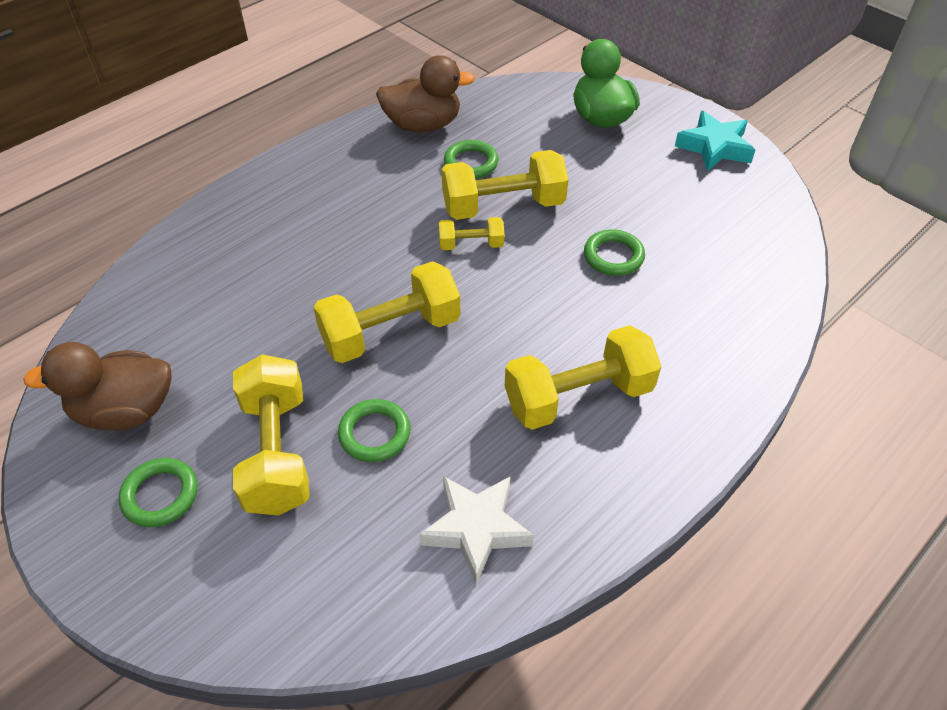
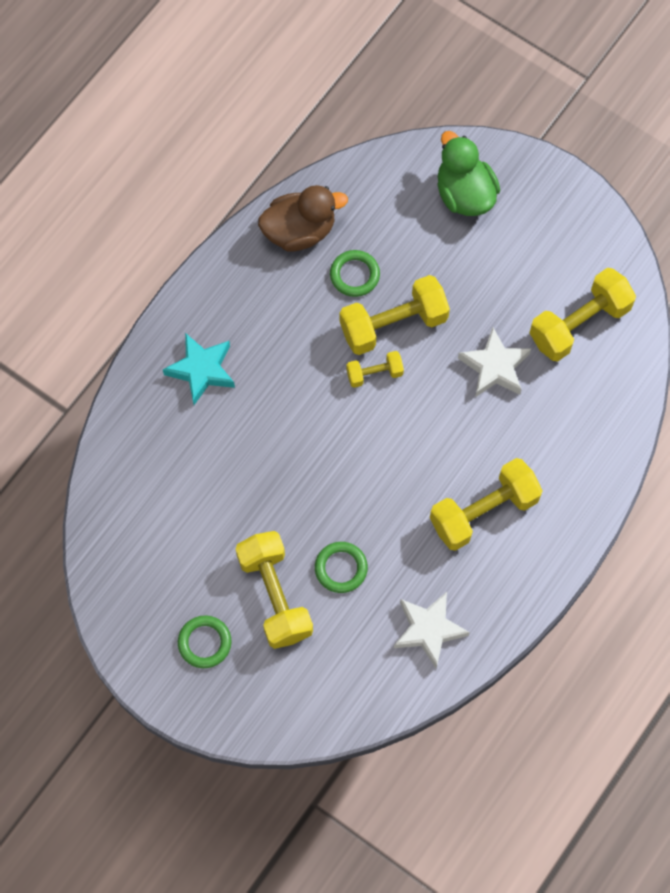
camera: 10 degrees left, 20 degrees up
brown duck [23,342,172,431] -> none
yellow dumbbell [313,261,460,363] -> yellow dumbbell moved to [530,268,636,361]
green ring [584,229,645,276] -> white star [458,327,531,397]
turquoise star [675,111,755,171] -> turquoise star moved to [163,333,235,405]

